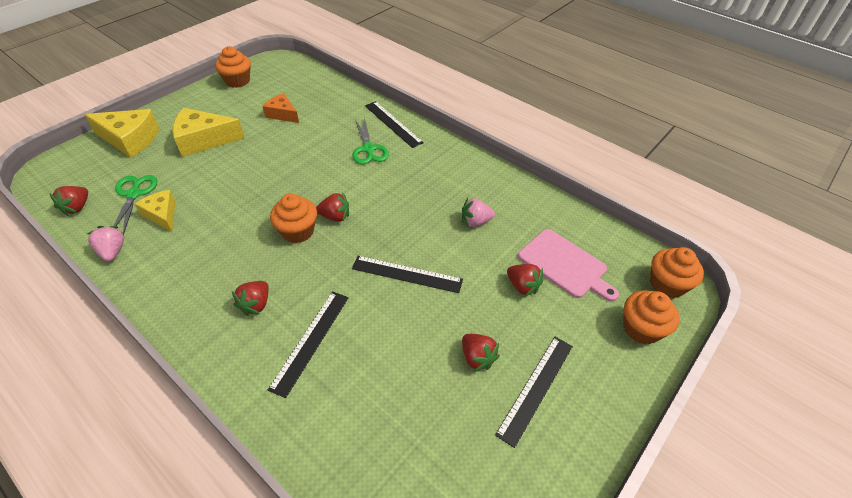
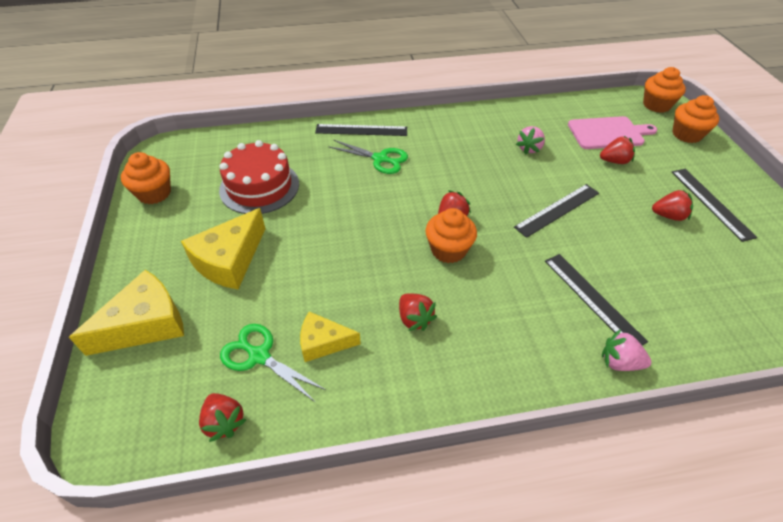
camera: 50 degrees left, 0 degrees up
pink strawberry [87,226,124,261] -> pink strawberry moved to [602,329,651,371]
red strawberry [232,281,269,316] -> red strawberry moved to [399,294,437,331]
orange cheese [262,93,299,123] -> red cake [219,140,299,214]

